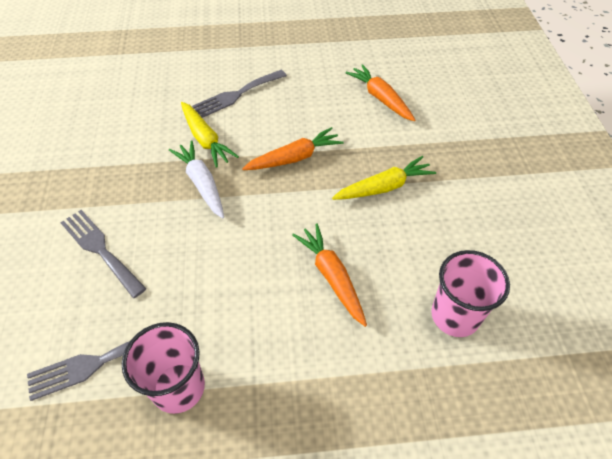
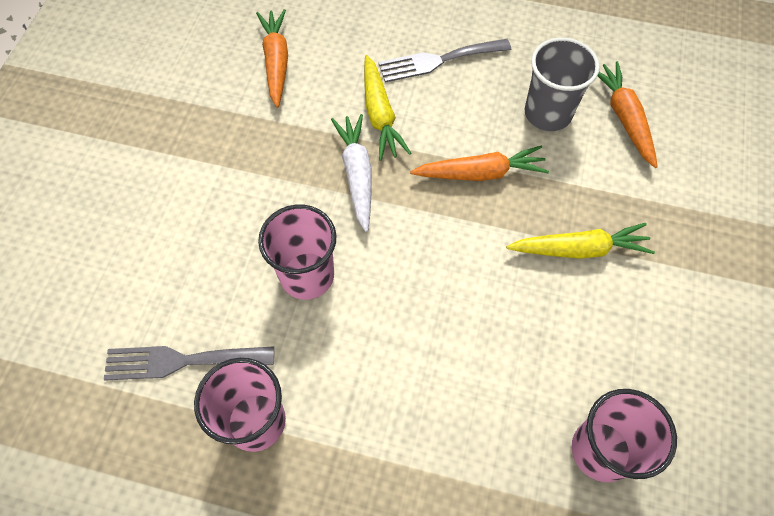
camera: 20 degrees right, 10 degrees up
grey fork [60,210,147,298] -> none
orange carrot [292,224,367,327] -> orange carrot moved to [256,9,288,108]
none -> pink cup [258,205,336,300]
none -> grey cup [525,38,600,131]

